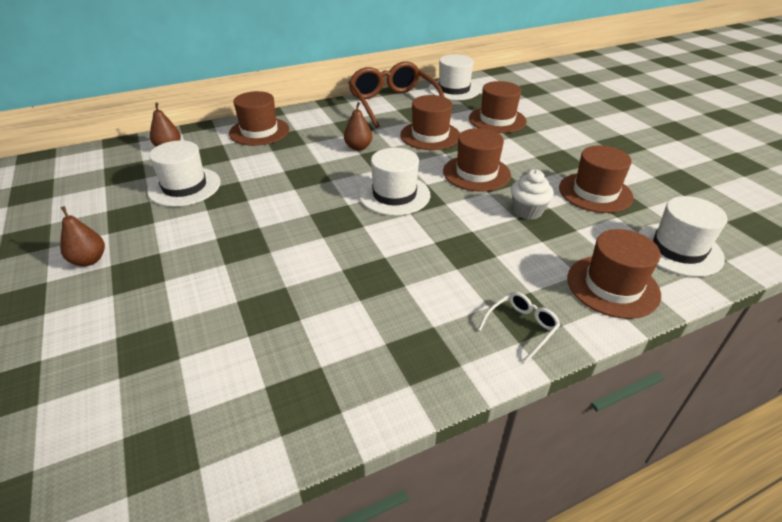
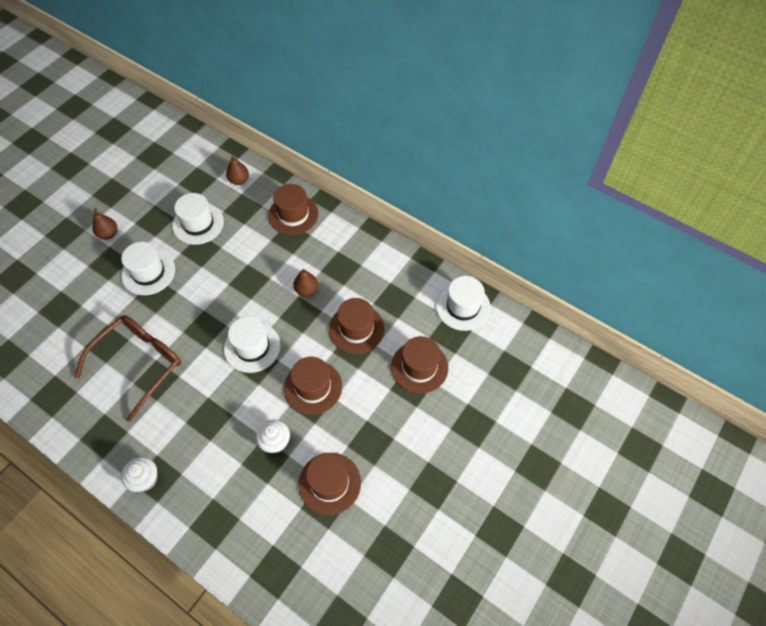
camera: 60 degrees right, 20 degrees up
brown glasses [348,62,444,128] -> brown glasses moved to [74,315,181,422]
white glasses [478,292,560,362] -> white cupcake [121,457,157,492]
brown hat [567,229,661,319] -> none
white hat [638,196,727,277] -> white hat moved to [121,242,175,295]

